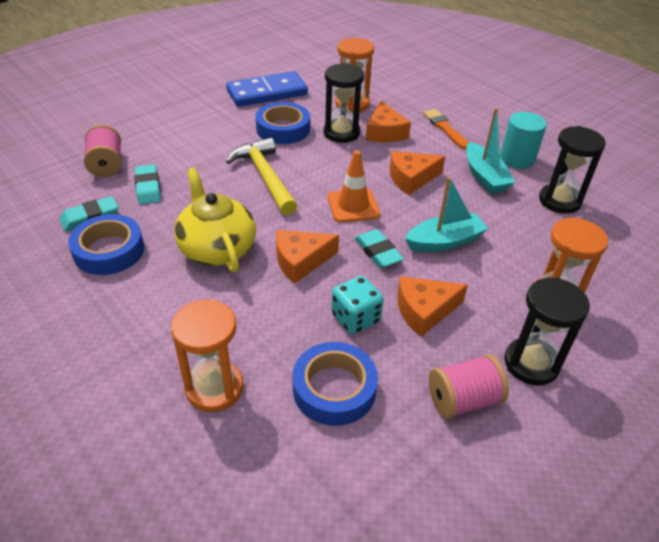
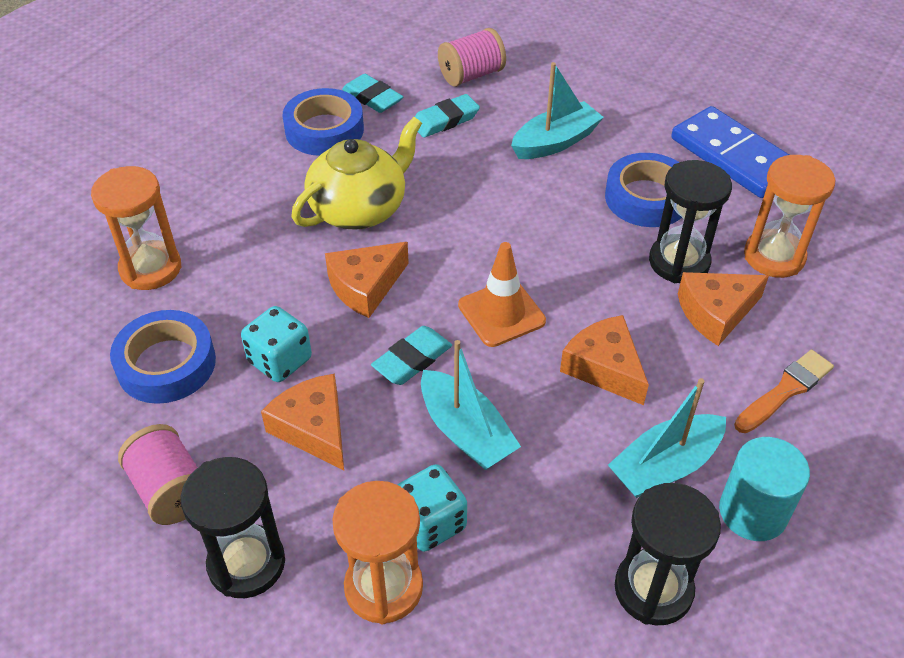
camera: 75 degrees right, 5 degrees up
yellow hammer [226,137,297,215] -> none
orange cheese [276,230,339,284] -> orange cheese turned 90 degrees counterclockwise [325,242,409,318]
none -> turquoise dice [397,464,467,552]
none -> turquoise boat [511,62,604,159]

